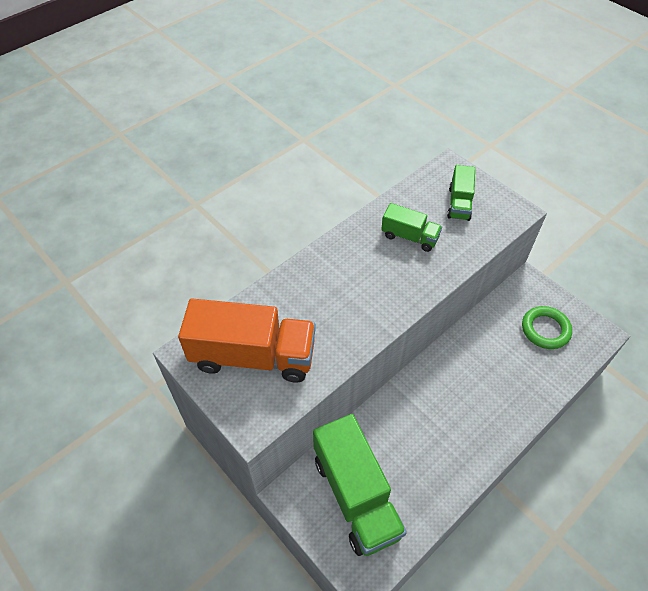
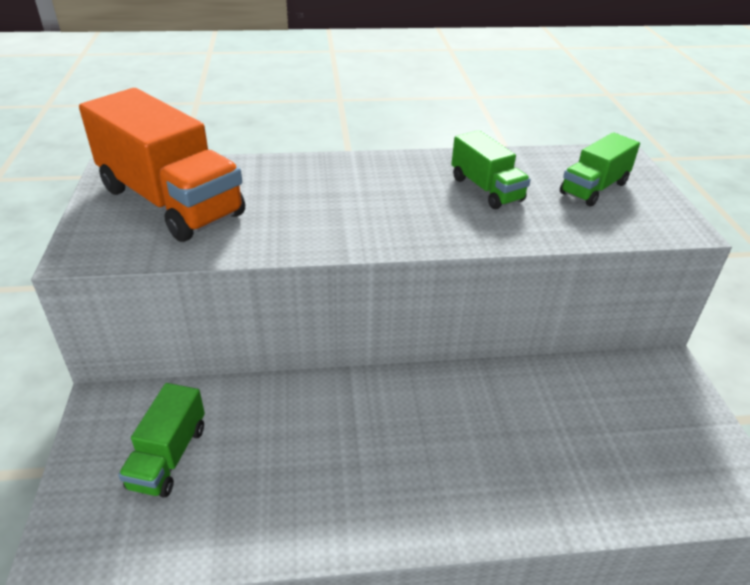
camera: 35 degrees right, 15 degrees down
green truck [313,414,407,556] -> green truck [118,383,205,497], size x0.53
green ring [522,306,572,349] -> none

